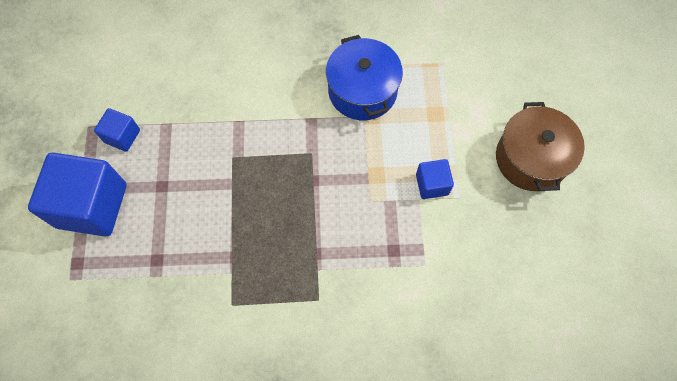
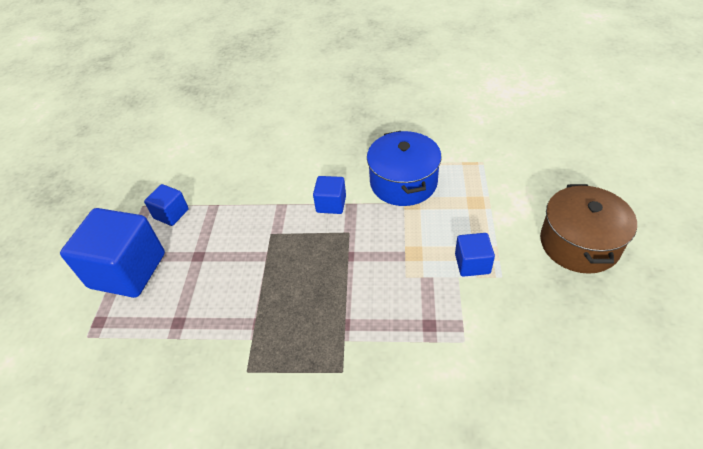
camera: 10 degrees right, 20 degrees down
none -> blue cube [313,176,346,214]

